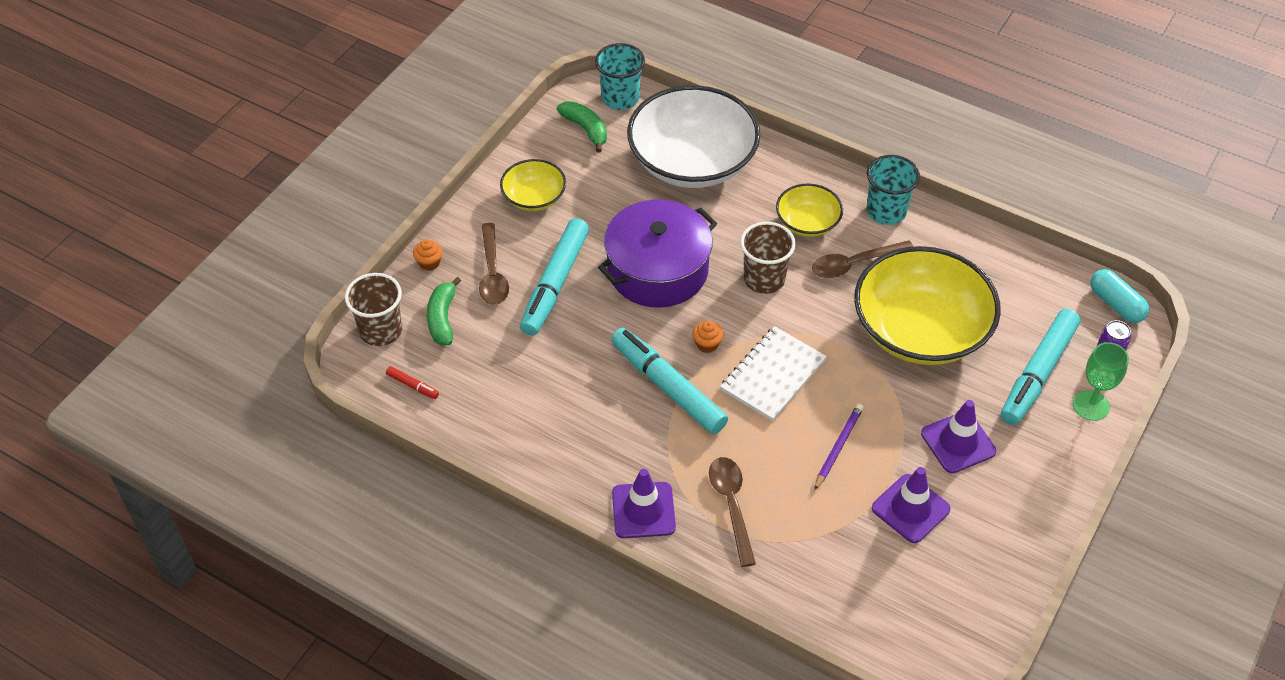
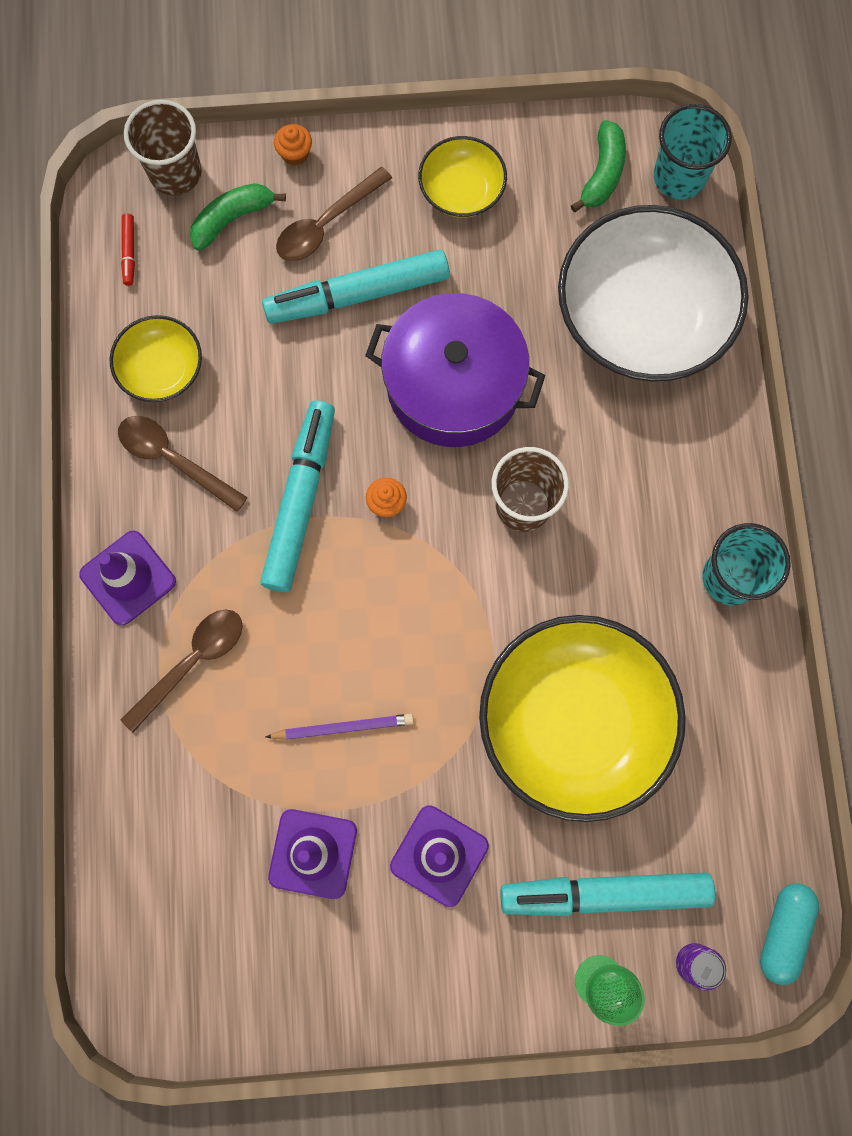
camera: 55 degrees right, 25 degrees up
white notebook [720,326,827,421] -> none
yellow bowl [776,184,843,237] -> yellow bowl moved to [110,315,202,402]
brown spoon [812,240,913,278] -> brown spoon moved to [118,416,248,512]

